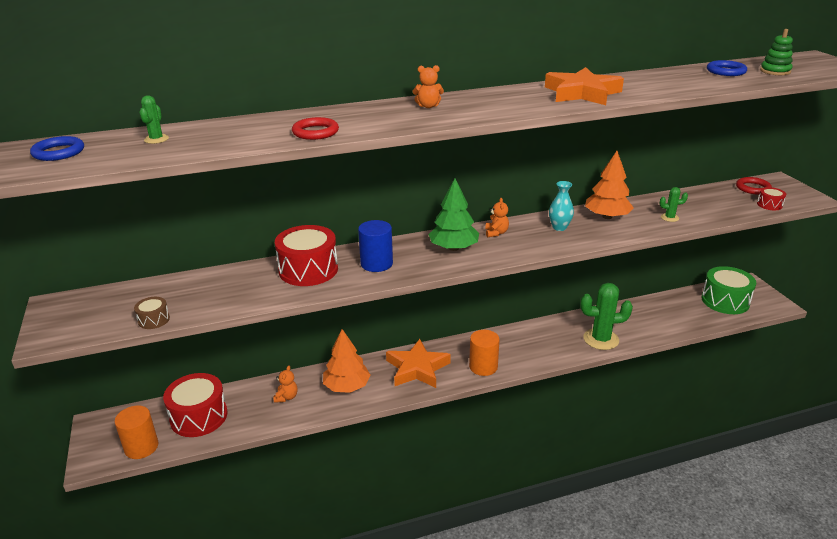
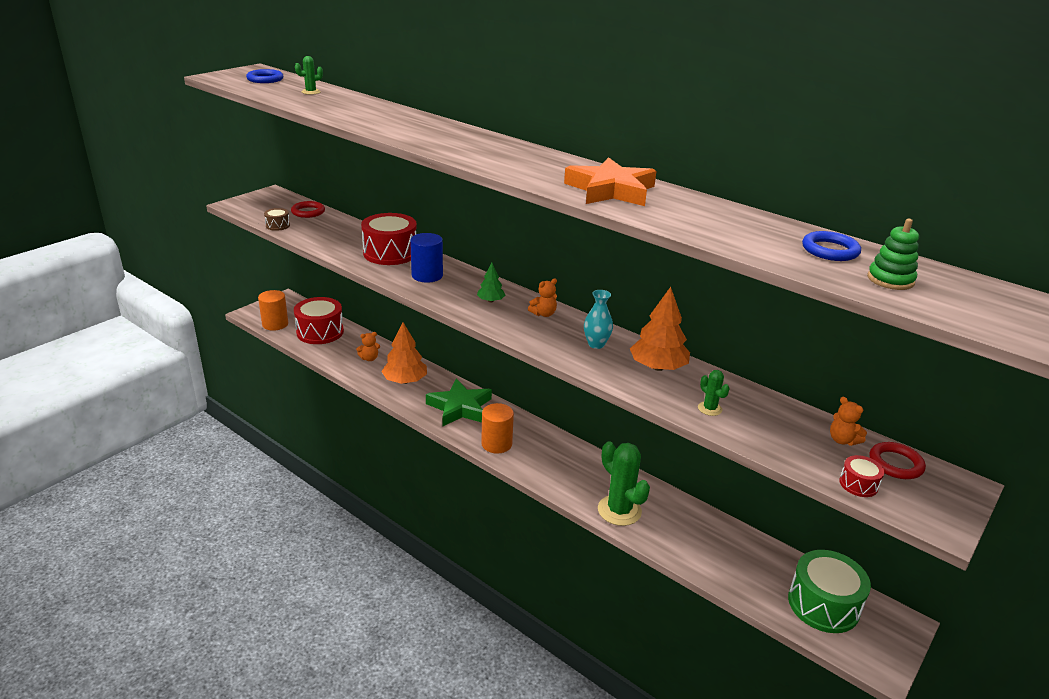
camera: 55 degrees right, 0 degrees up
red ring [292,117,339,140] -> red ring moved to [291,201,325,218]
orange star [386,339,451,388] -> green star [426,379,492,426]
orange teddy bear [413,65,444,108] -> orange teddy bear moved to [830,397,867,446]
green tree [428,178,479,251] -> green tree [477,263,505,302], size x0.53

